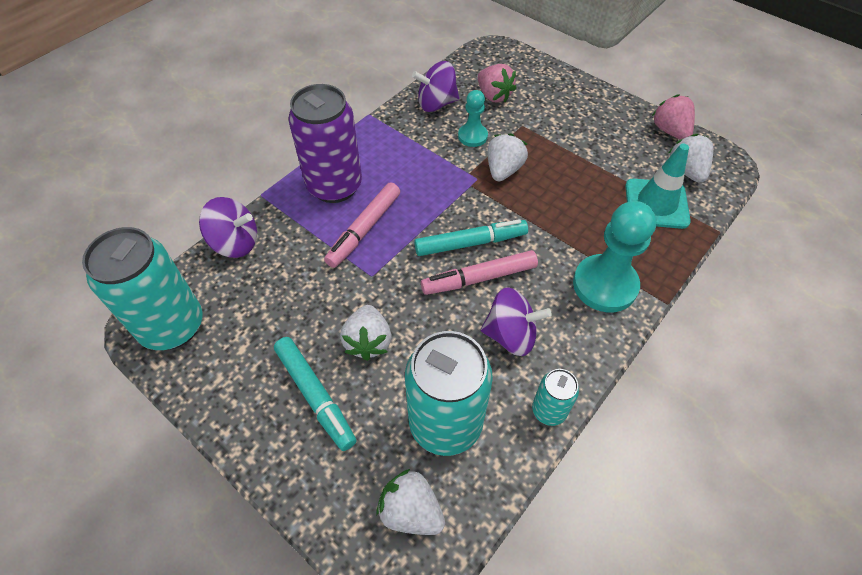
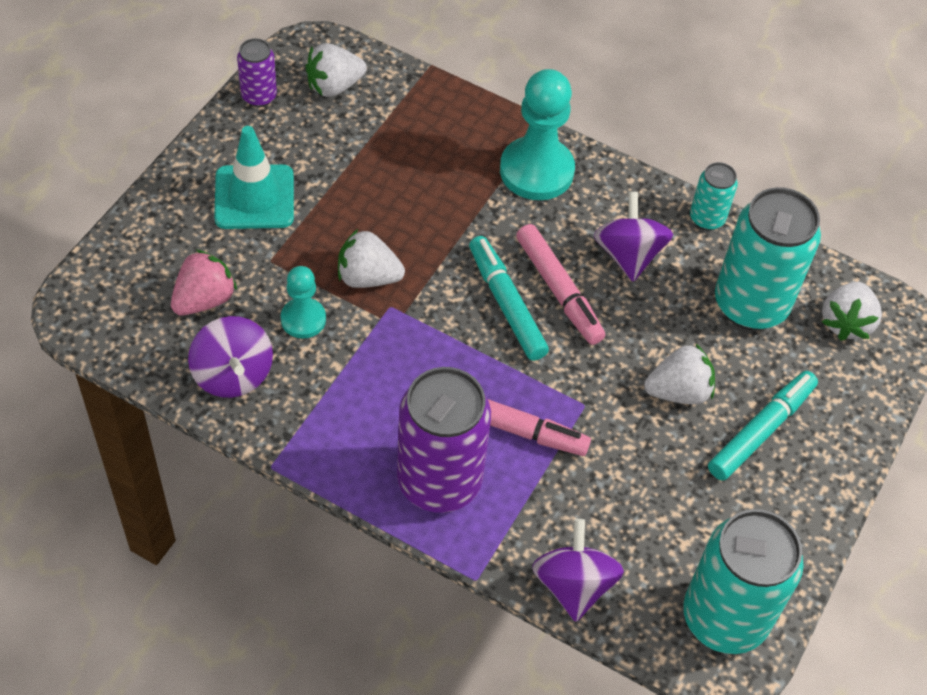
camera: 105 degrees left, 0 degrees up
turquoise traffic cone [625,143,691,229] -> turquoise traffic cone moved to [214,126,294,229]
pink strawberry [652,94,695,140] -> purple can [237,38,277,107]

